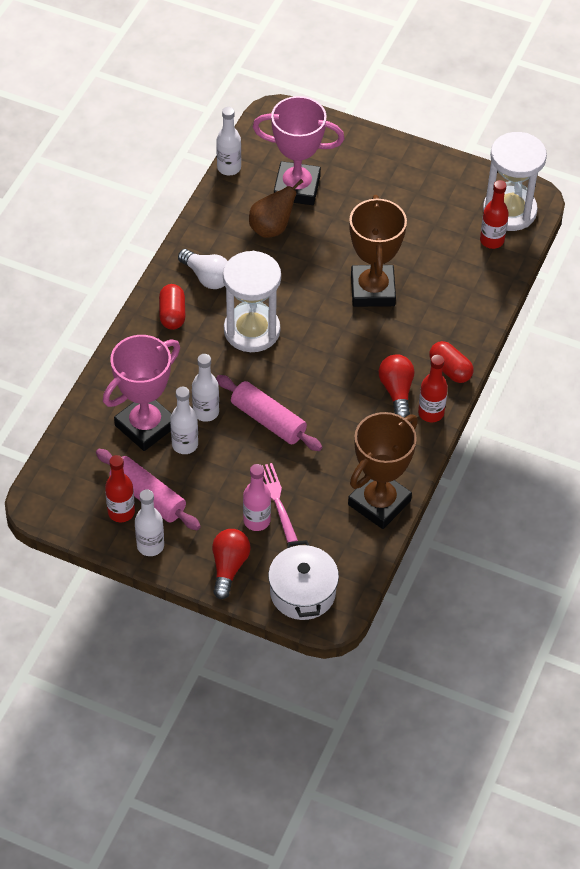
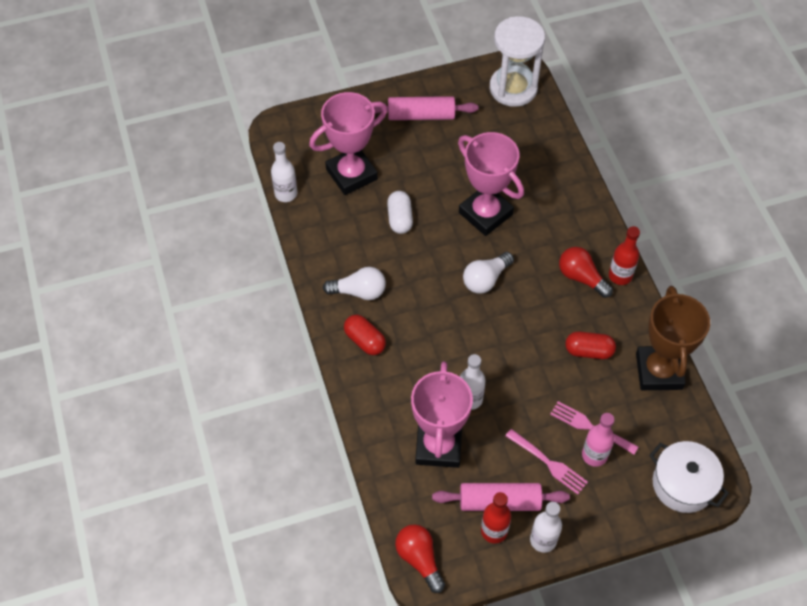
camera: 40 degrees left, 5 degrees up
white bottle [170,387,198,454] -> none
red light bulb [212,529,251,599] -> red light bulb moved to [395,524,445,593]
pink rolling pin [216,375,322,451] -> pink rolling pin moved to [374,96,478,120]
white hourglass [223,251,281,352] -> none
brown pear [249,179,303,238] -> none
brown trophy [349,195,407,307] -> pink trophy [458,132,524,236]
red capsule [429,341,474,383] -> red capsule moved to [565,332,616,359]
red bottle [480,180,509,249] -> none
none -> white capsule [387,191,413,234]
none -> white light bulb [463,252,514,294]
none -> pink fork [505,429,588,495]

